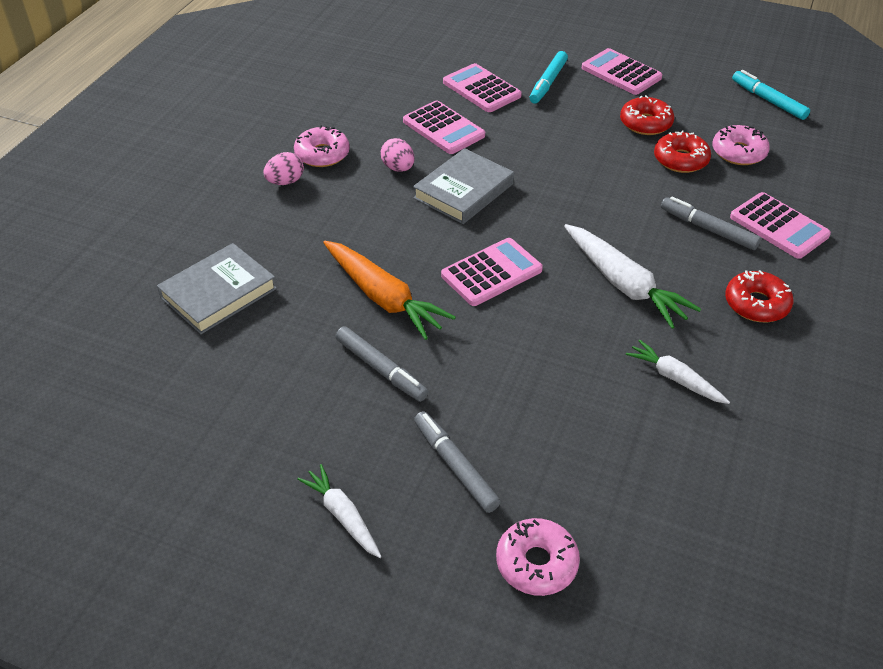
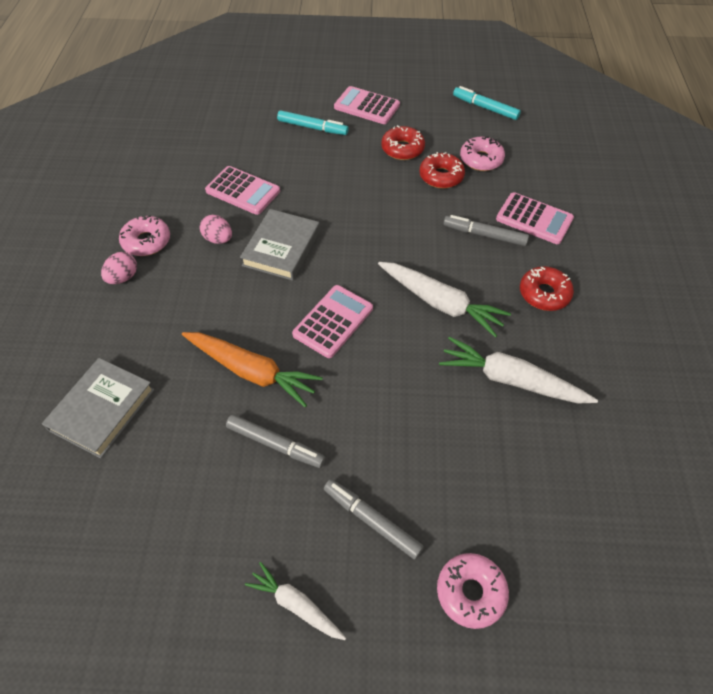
camera: 20 degrees left, 10 degrees up
pink calculator [443,63,522,112] -> none
turquoise marker [529,51,568,103] -> turquoise marker turned 75 degrees counterclockwise [277,110,349,135]
white carrot [626,340,730,404] -> white carrot [439,336,598,403], size x1.69

